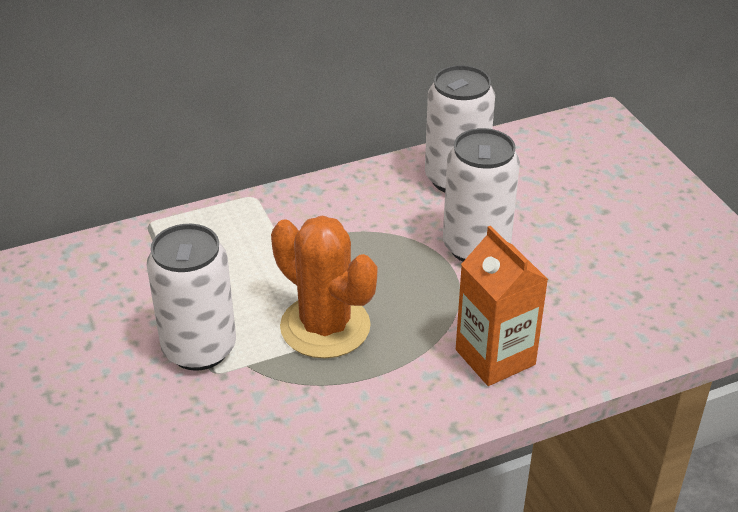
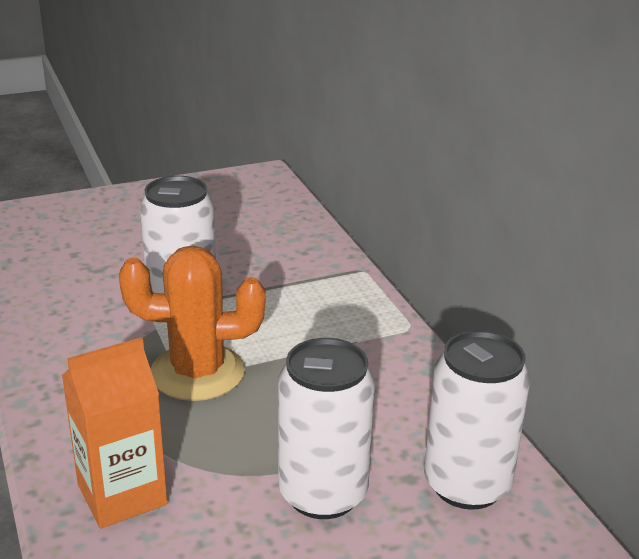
camera: 90 degrees right, 10 degrees down
orange cactus [271,216,377,358] -> orange cactus turned 45 degrees clockwise [119,245,266,401]

